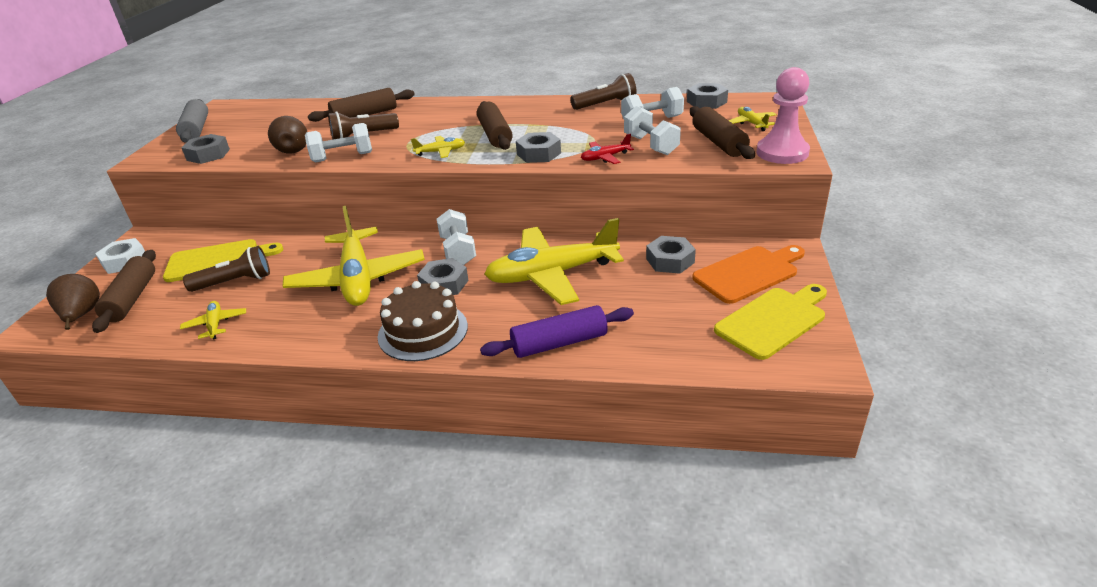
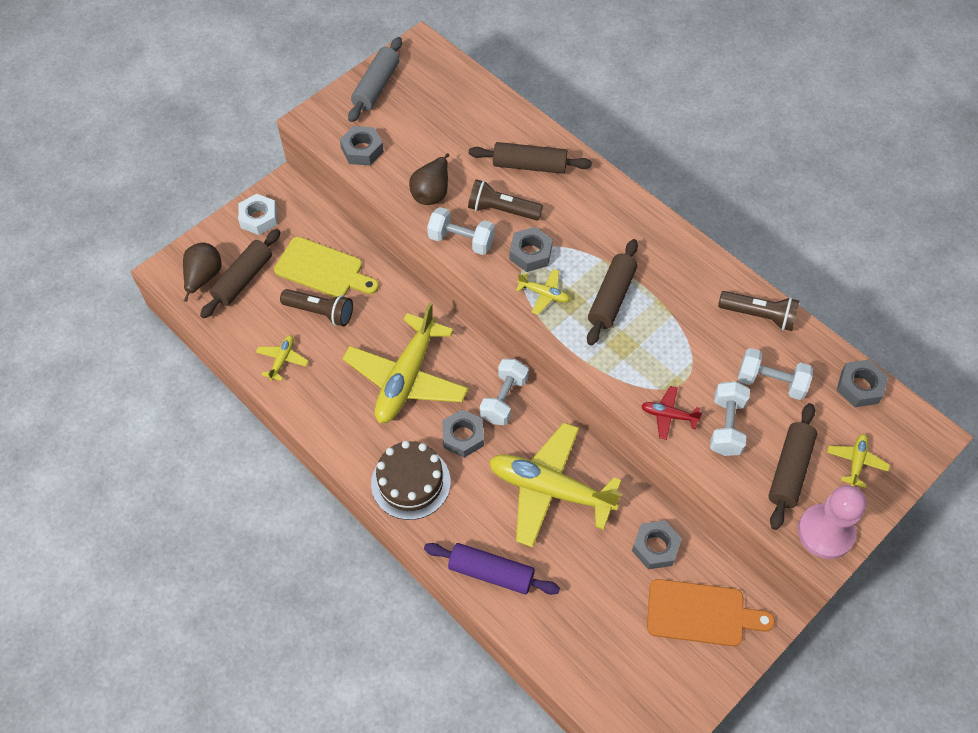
camera: 35 degrees right, 25 degrees up
grey nut [516,132,561,163] -> grey nut moved to [509,227,553,272]
yellow cutting board [714,284,827,360] -> none

